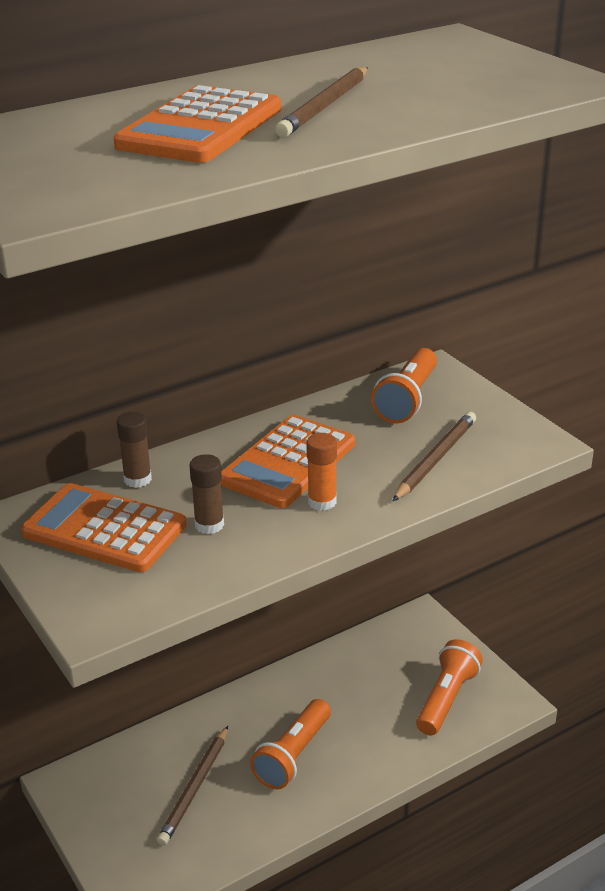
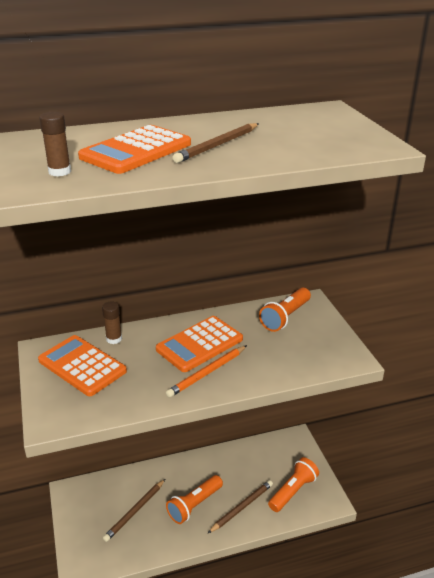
camera: 15 degrees right, 0 degrees up
brown glue stick [189,454,224,534] -> brown glue stick moved to [40,112,71,177]
orange glue stick [306,433,337,511] -> orange pencil [166,345,247,398]
brown pencil [393,412,476,501] -> brown pencil moved to [208,480,273,533]

